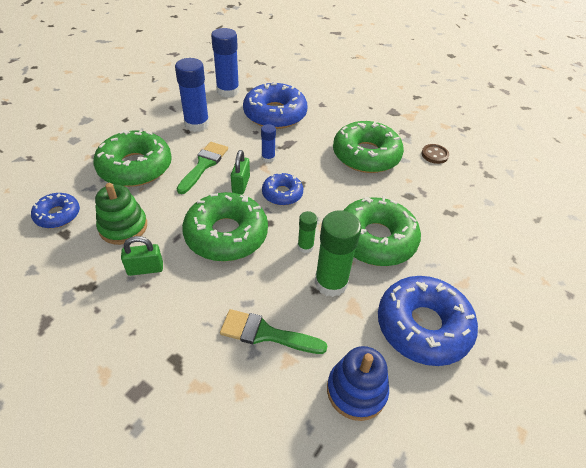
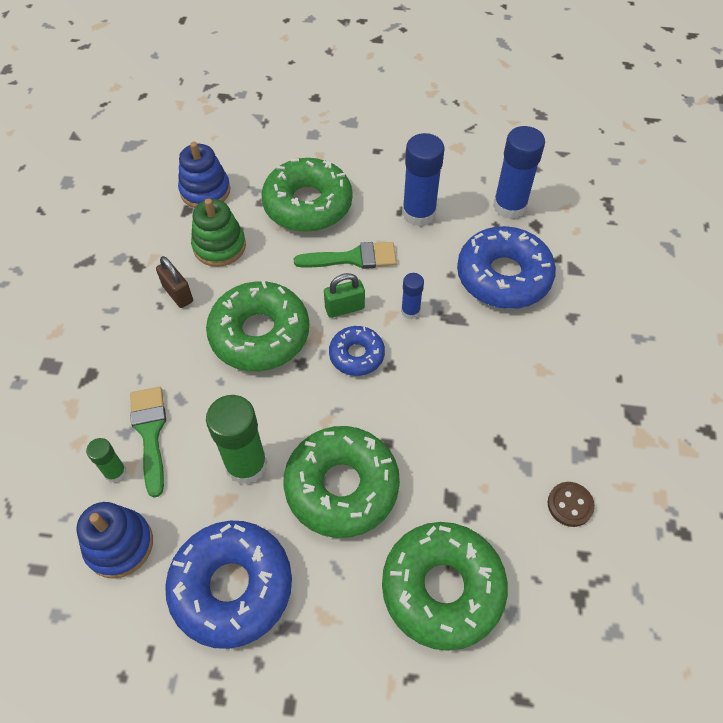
camera: 65 degrees right, 10 degrees up
blue donut [31,193,80,228] -> blue stacking toy [178,142,230,208]
green padlock [121,236,163,276] -> brown padlock [156,256,193,308]
green glue stick [297,211,317,253] -> green glue stick moved to [86,438,126,483]
green donut [333,121,404,173] -> green donut moved to [382,522,508,651]

